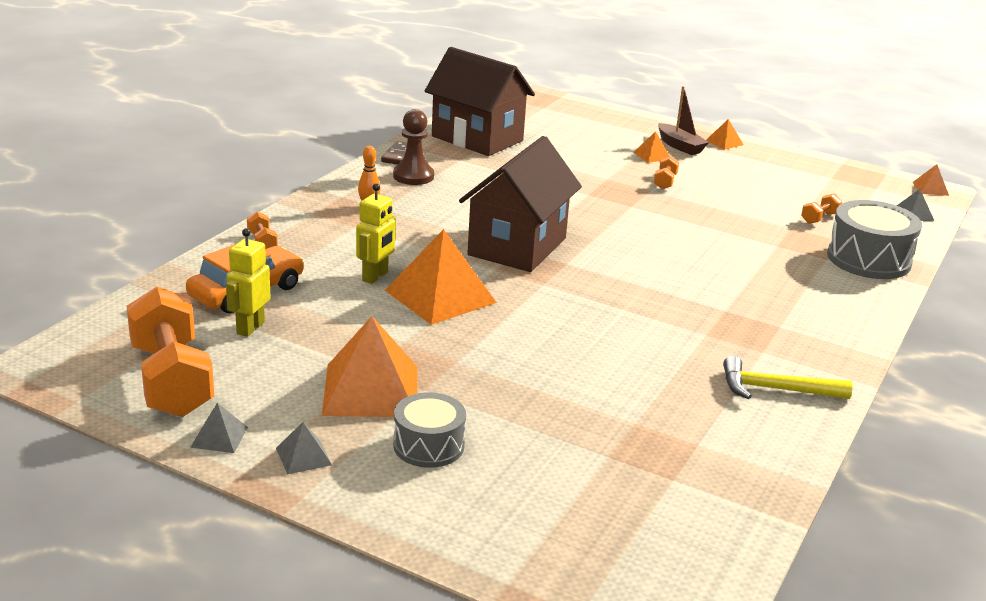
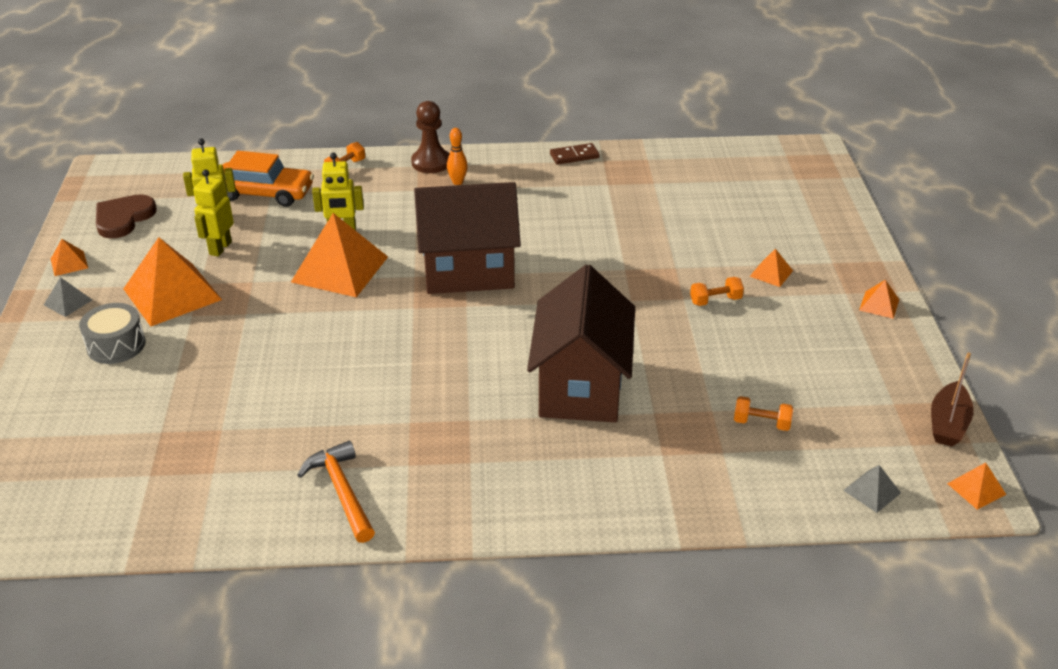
camera: 60 degrees right, 10 degrees up
orange dumbbell [127,287,214,417] -> brown heart [96,194,157,239]
grey pyramid [190,403,248,453] -> orange pyramid [51,239,88,276]
brown pawn [393,109,434,185] -> brown pawn moved to [411,101,449,173]
brown house [425,47,535,156] -> brown house moved to [527,265,635,423]
brown boat [658,86,709,155] -> brown boat moved to [931,352,974,447]
yellow hammer [723,356,852,399] -> orange hammer [297,441,375,543]
grey drum [827,200,922,279] -> none
none -> yellow robot [193,169,234,257]

